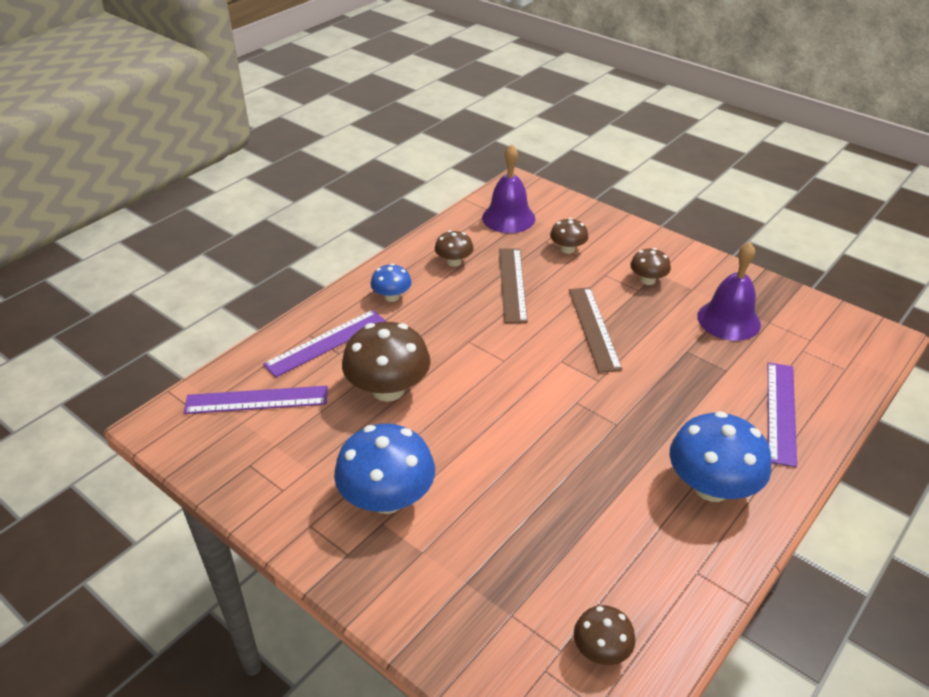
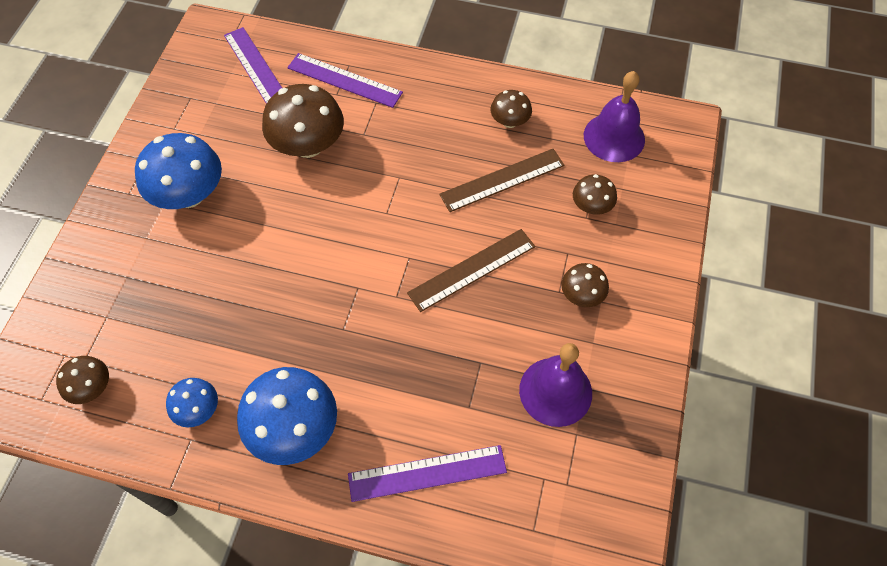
camera: 65 degrees right, 20 degrees up
blue mushroom [371,264,412,302] -> blue mushroom moved to [166,378,218,427]

